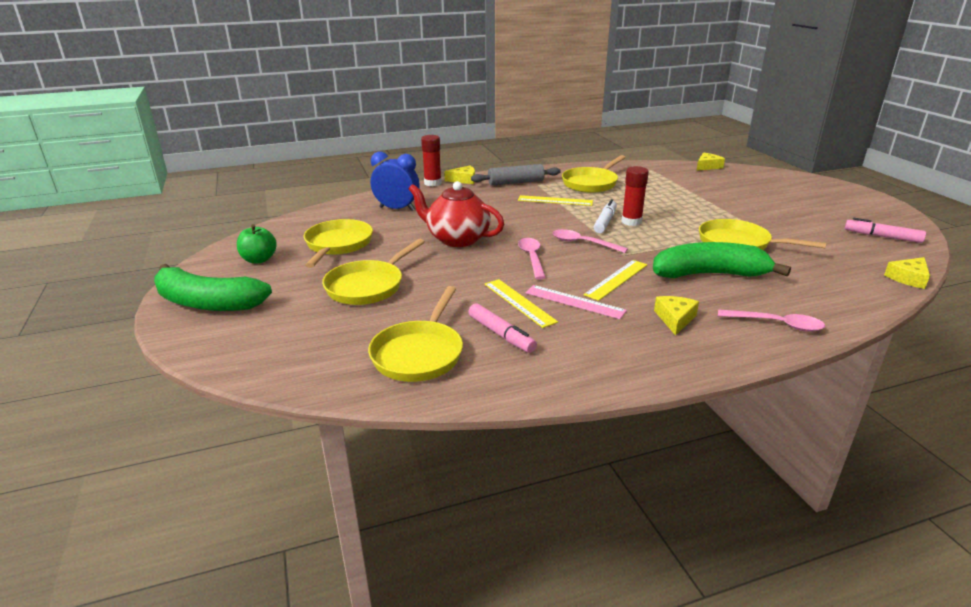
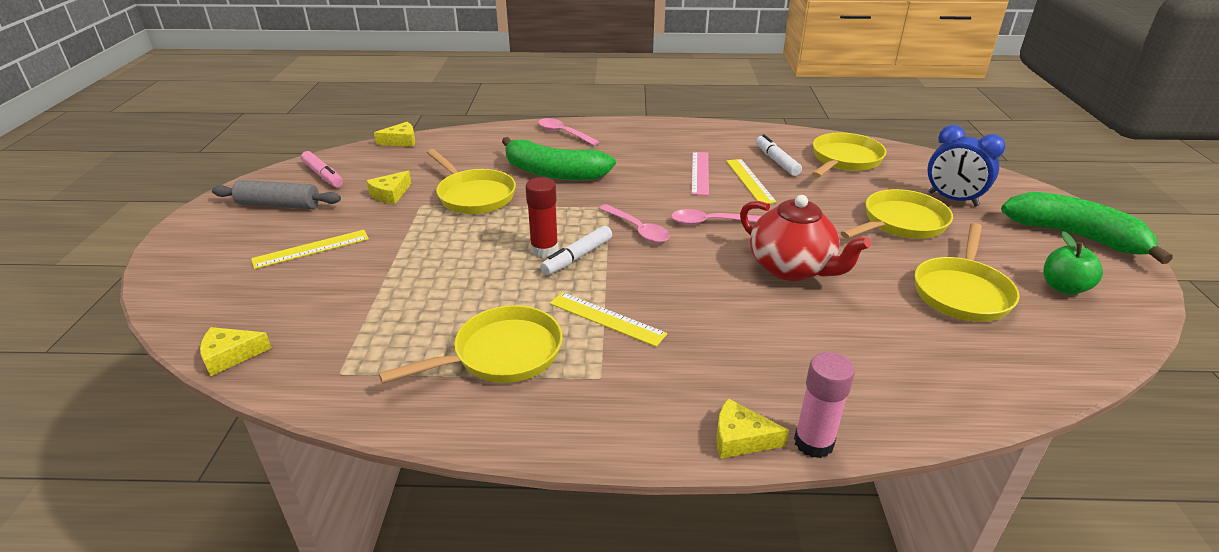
camera: 160 degrees left, 5 degrees up
blue clock [371,152,420,211] -> blue clock moved to [927,125,1005,206]
red glue stick [421,135,442,186] -> pink glue stick [794,352,855,458]
pink marker [468,303,537,353] -> white marker [756,135,802,176]
grey rolling pin [471,164,561,186] -> grey rolling pin moved to [212,180,341,209]
pink spoon [518,238,546,279] -> pink spoon turned 75 degrees clockwise [671,209,761,225]
pink ruler [525,285,627,319] -> pink ruler turned 45 degrees clockwise [691,152,709,196]
yellow ruler [583,260,647,301] -> yellow ruler moved to [251,230,369,269]
yellow cheese [654,296,699,336] -> yellow cheese moved to [366,171,412,204]

